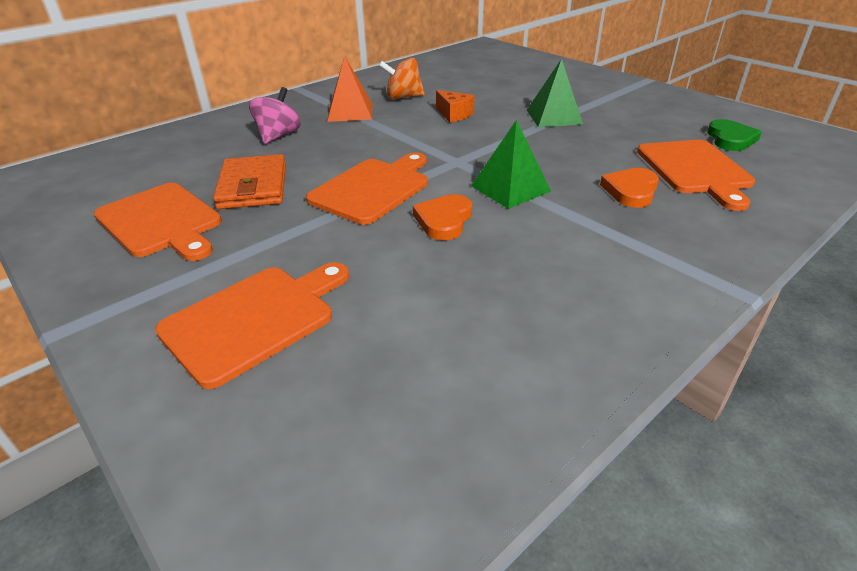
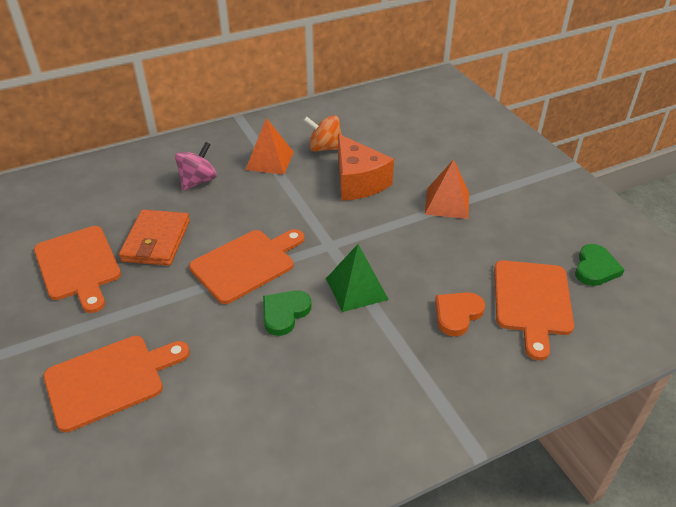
camera: 15 degrees right, 5 degrees up
orange heart [413,194,472,240] -> green heart [263,290,311,336]
orange cheese [436,90,475,123] -> orange cheese [338,134,394,201], size x1.82
green pyramid [527,59,583,127] -> orange pyramid [425,159,469,219]

